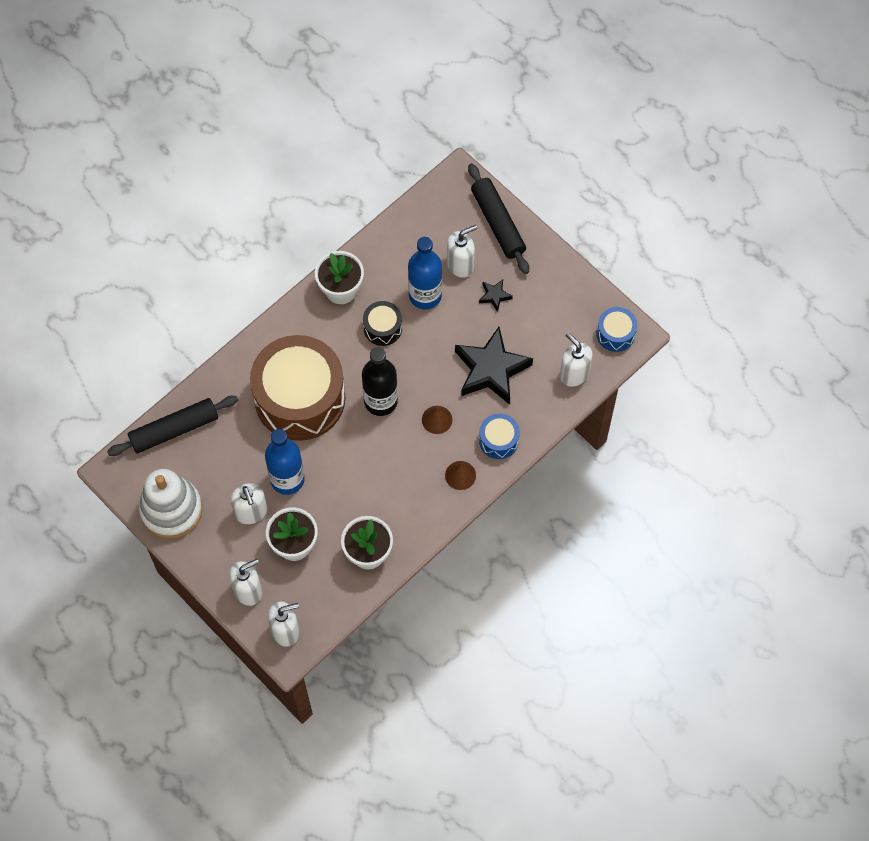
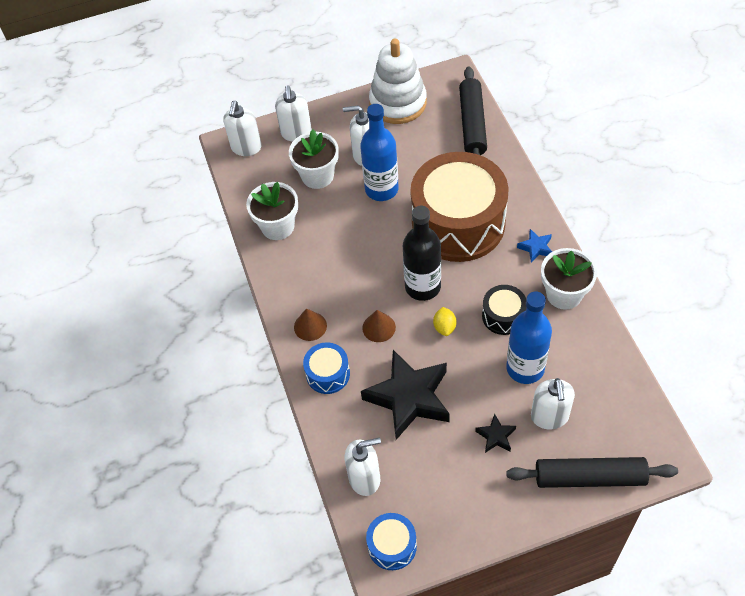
camera: 120 degrees right, 10 degrees down
none -> yellow lemon [433,307,457,336]
none -> blue star [517,229,552,262]

